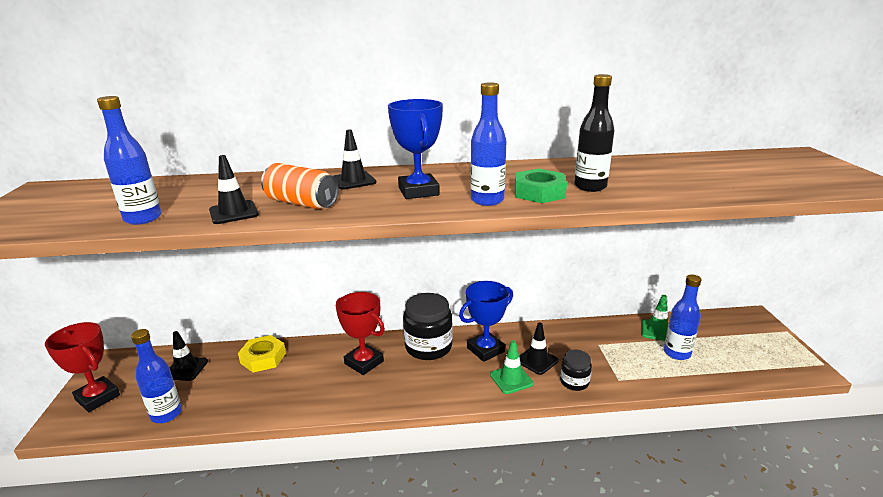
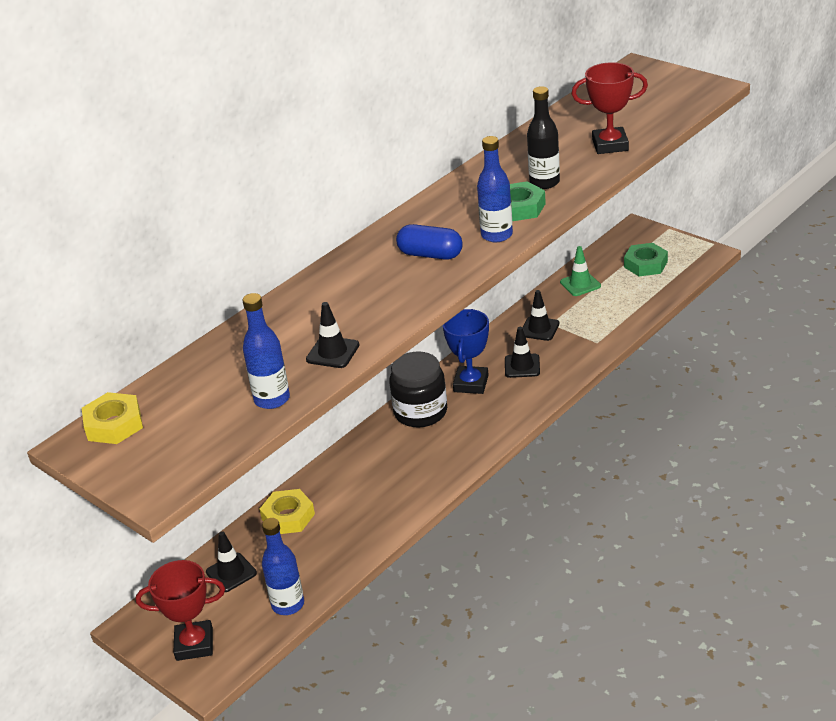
camera: 40 degrees left, 10 degrees up
orange can [261,163,339,209] -> none
black traffic cone [334,129,376,189] -> black traffic cone moved to [522,290,559,341]
red trophy [336,292,385,375] -> red trophy moved to [572,62,648,154]
blue trophy [388,99,443,199] -> blue capsule [396,224,463,260]
green traffic cone [490,340,534,394] -> none
black jar [560,350,592,391] -> none
blue bottle [664,274,701,360] -> none
none -> yellow nut [82,392,143,444]
none -> green nut [624,243,668,276]

